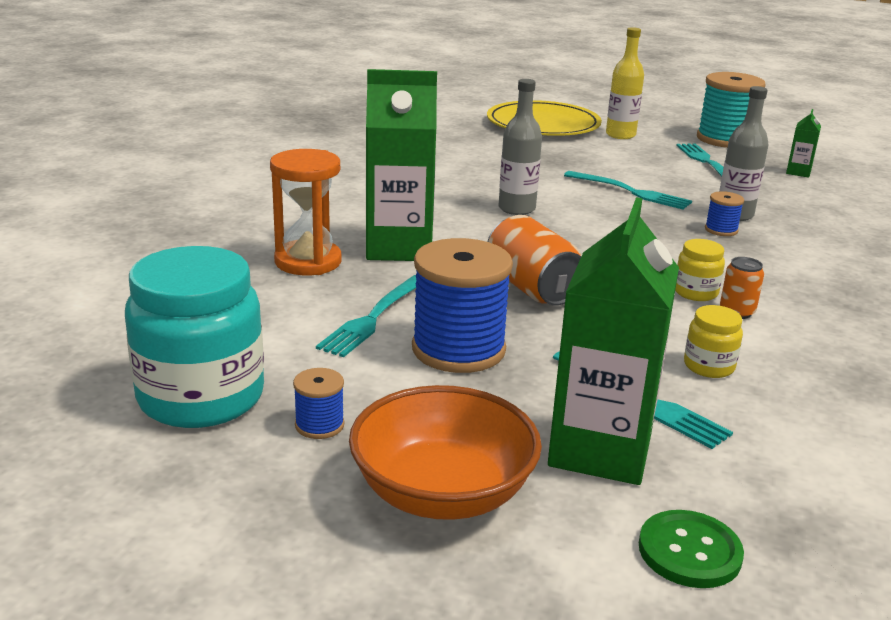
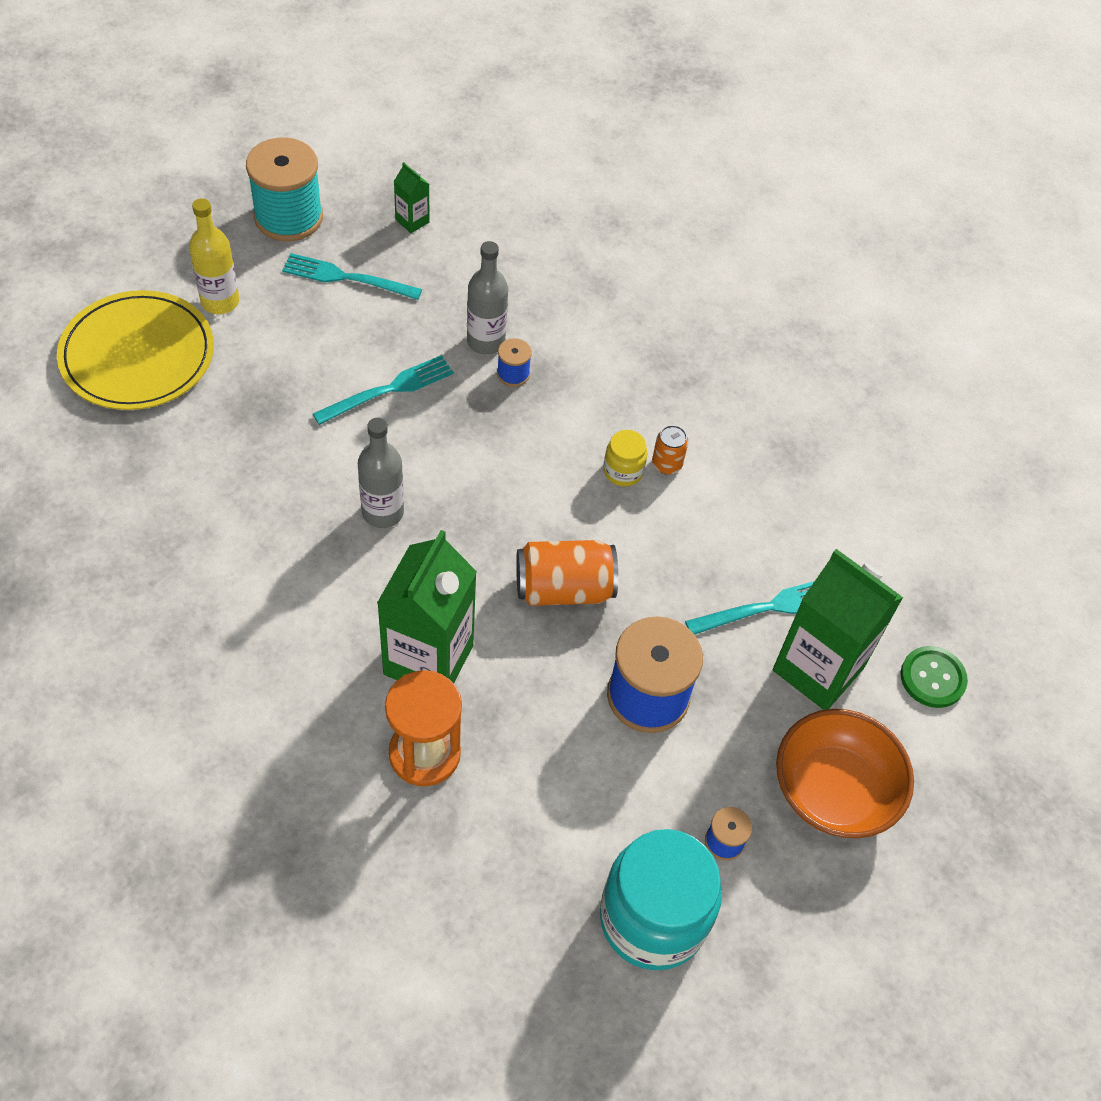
camera: 70 degrees left, 30 degrees up
turquoise fork [316,275,417,357] -> none
yellow jar [684,305,743,378] -> none

